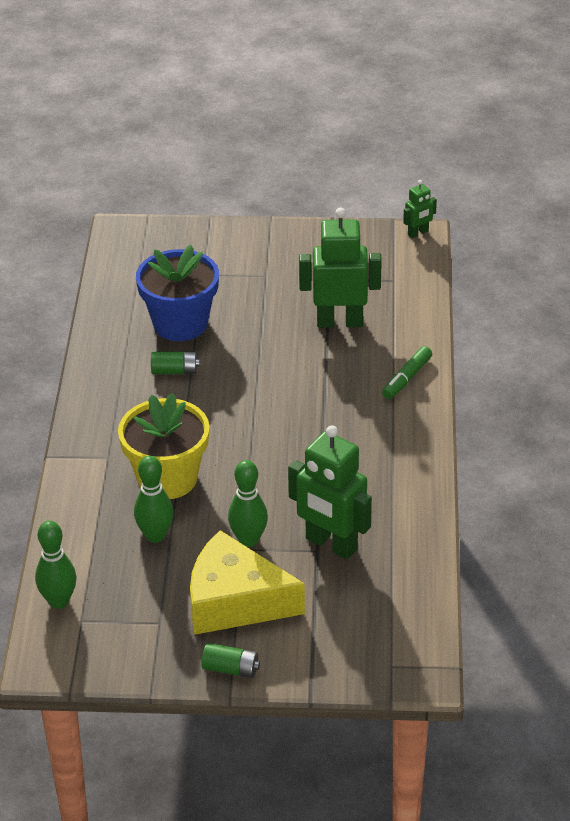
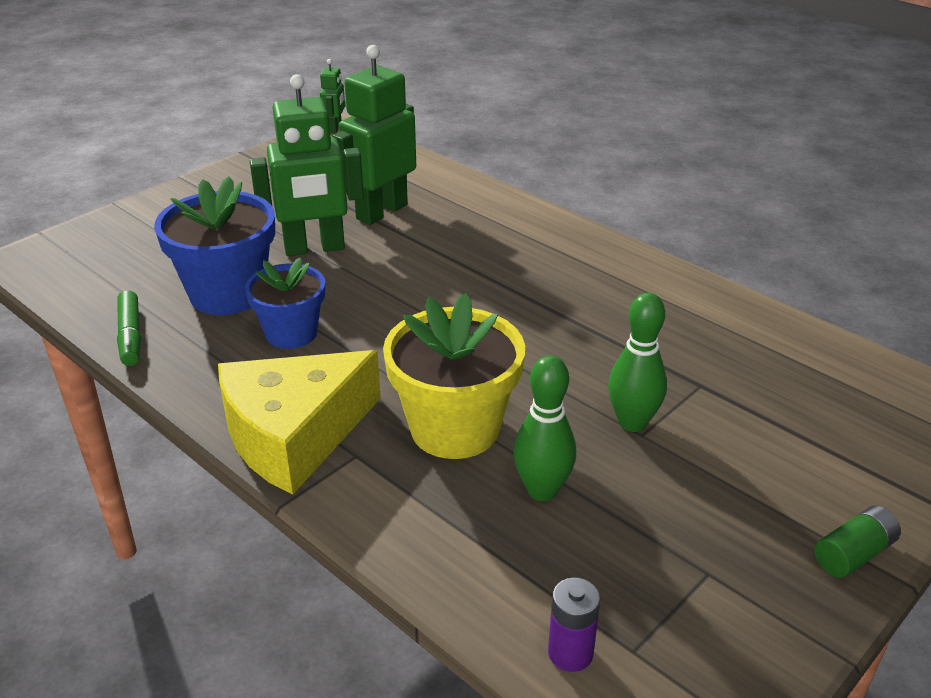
camera: 50 degrees left, 5 degrees down
green bowling pin [35,521,76,609] -> purple battery [548,578,600,672]
green battery [151,351,200,374] -> blue flower pot [245,258,325,349]
yellow cheese [190,530,305,635] -> yellow cheese moved to [218,350,381,495]
green robot [288,425,372,559] -> green robot moved to [250,74,364,256]
green marker [382,346,432,399] -> green marker moved to [117,290,141,366]

